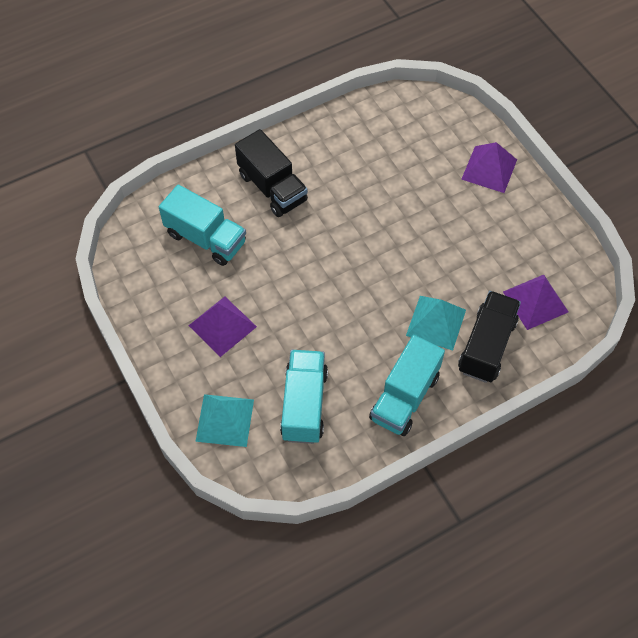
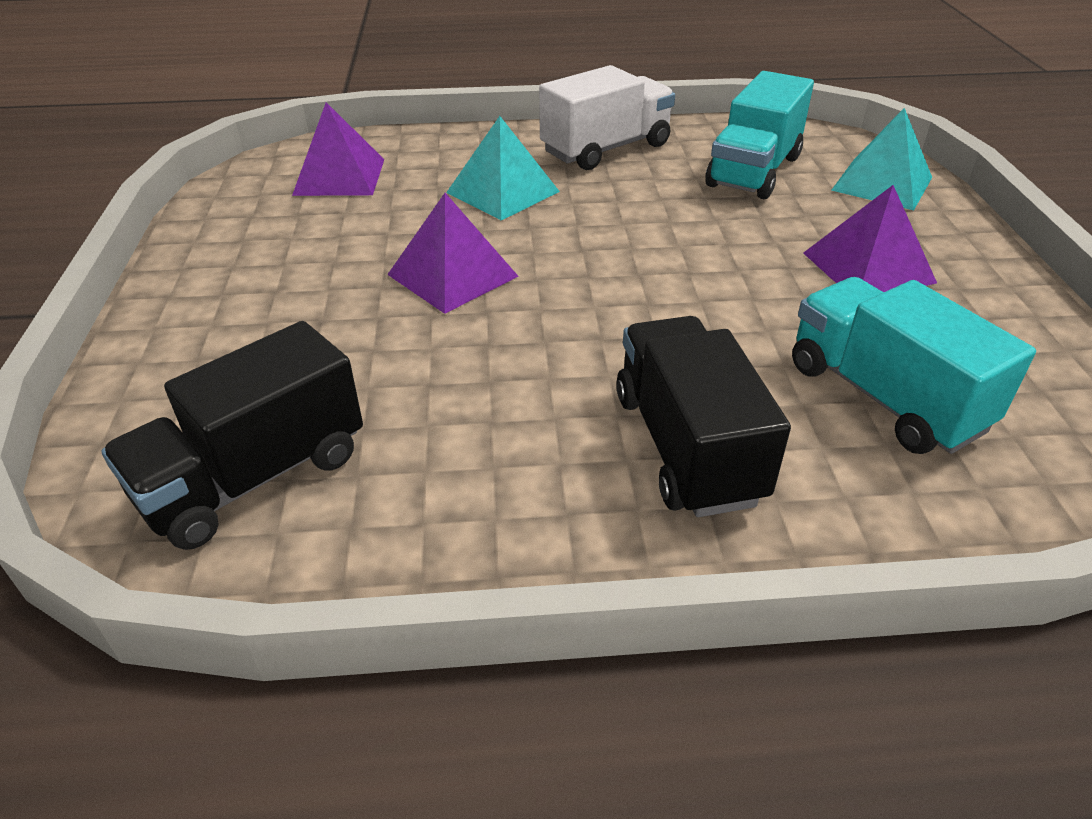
camera: 155 degrees left, 20 degrees down
turquoise truck [369,335,445,436] -> white truck [539,65,675,170]
black truck [458,291,521,383] -> black truck moved to [101,321,363,550]
purple pyramid [461,142,517,193] -> purple pyramid moved to [387,193,519,314]

